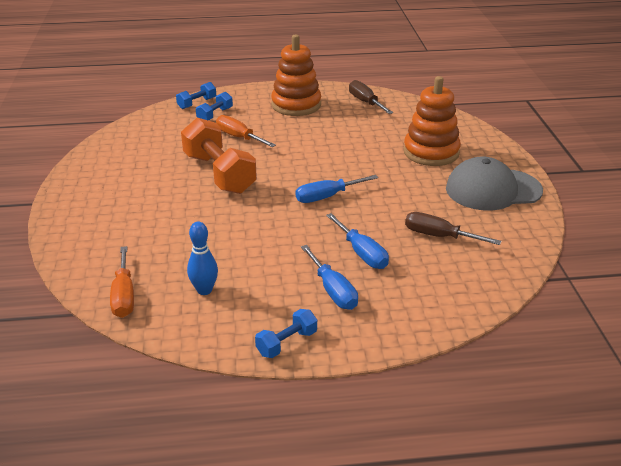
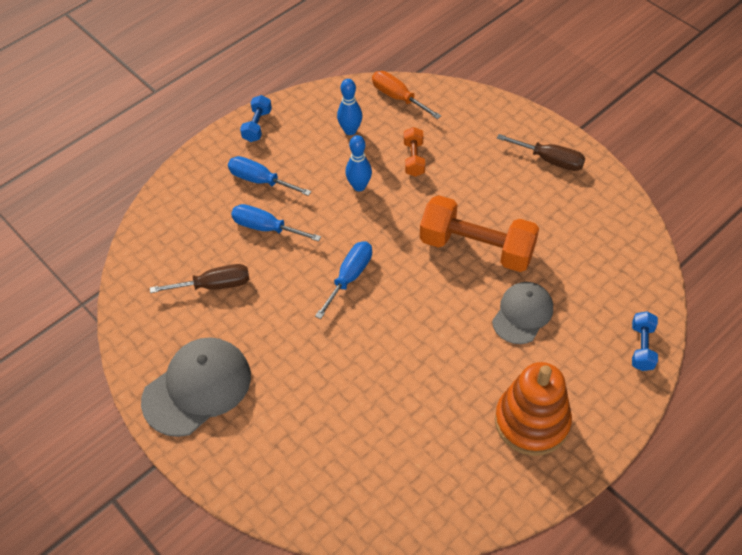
camera: 145 degrees right, 20 degrees up
blue dumbbell [196,92,233,120] -> none
orange screwdriver [216,115,276,147] -> grey cap [492,282,553,344]
brown screwdriver [349,80,393,114] -> brown screwdriver moved to [497,134,585,171]
orange stacking toy [404,76,461,166] -> none
none -> blue bowling pin [345,135,372,191]
none -> orange dumbbell [404,127,425,177]

